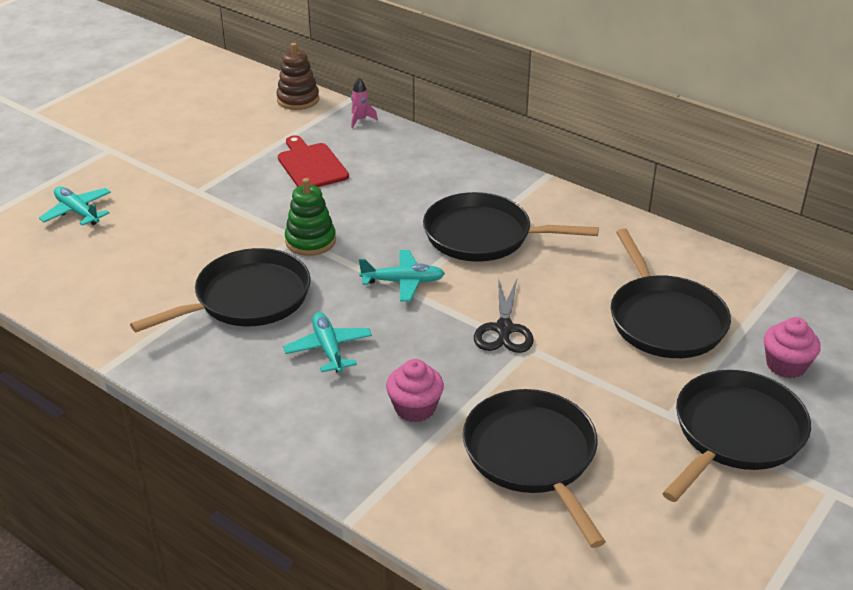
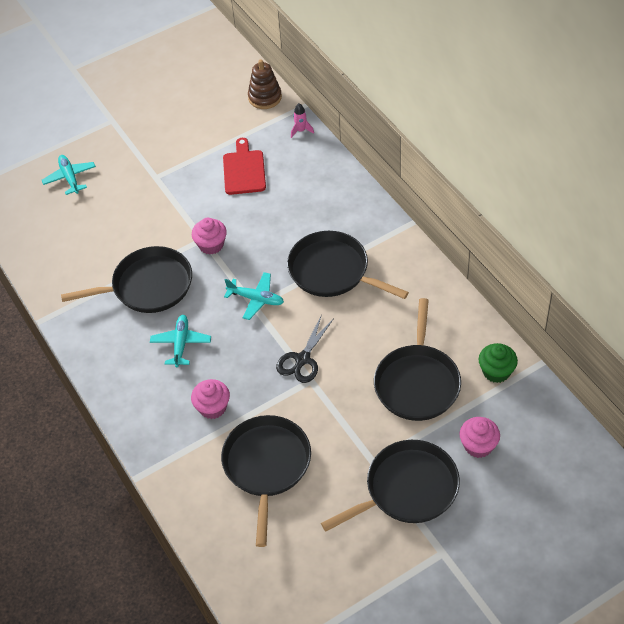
camera: 25 degrees right, 15 degrees up
green stacking toy [285,178,336,256] -> pink cupcake [192,218,227,255]
none -> green cupcake [478,343,518,383]

